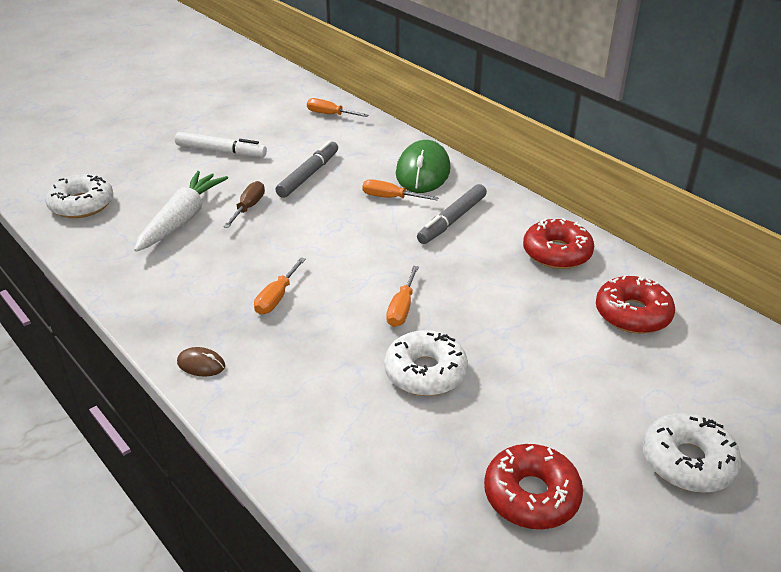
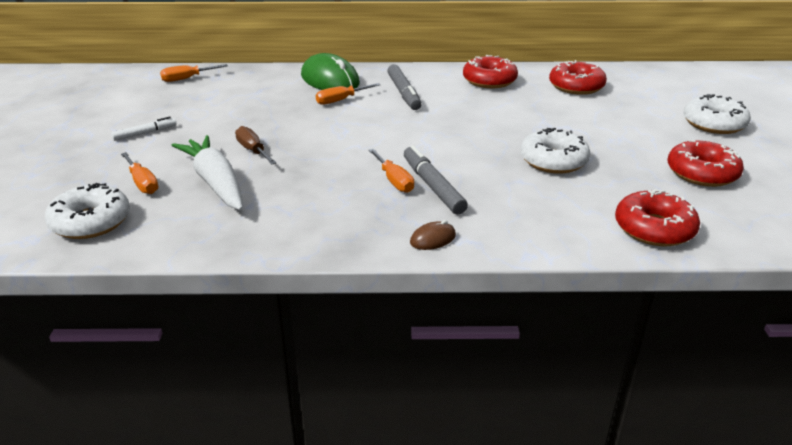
camera: 50 degrees left, 5 degrees down
white marker [175,132,267,157] -> white marker [111,117,176,141], size x0.60
grey marker [276,140,338,198] -> grey marker moved to [404,145,468,215]
orange screwdriver [386,266,419,327] -> orange screwdriver moved to [121,152,159,194]
none -> red donut [615,189,700,246]

